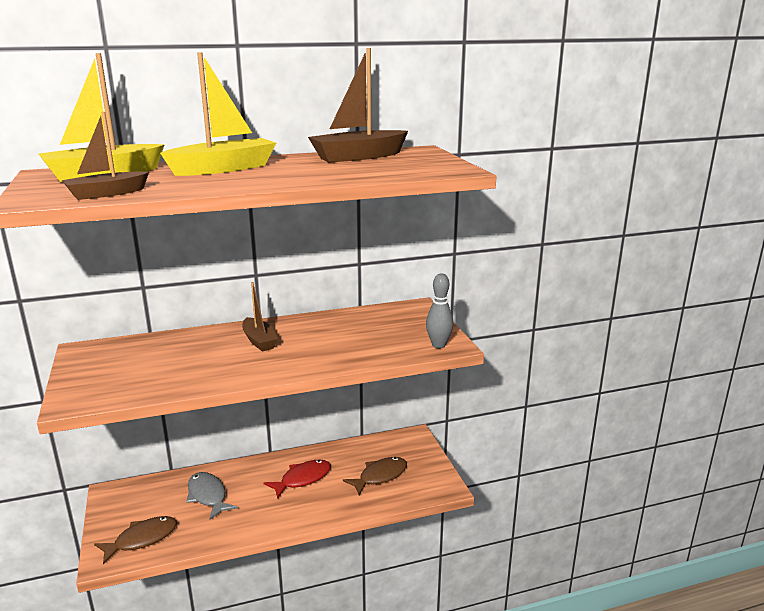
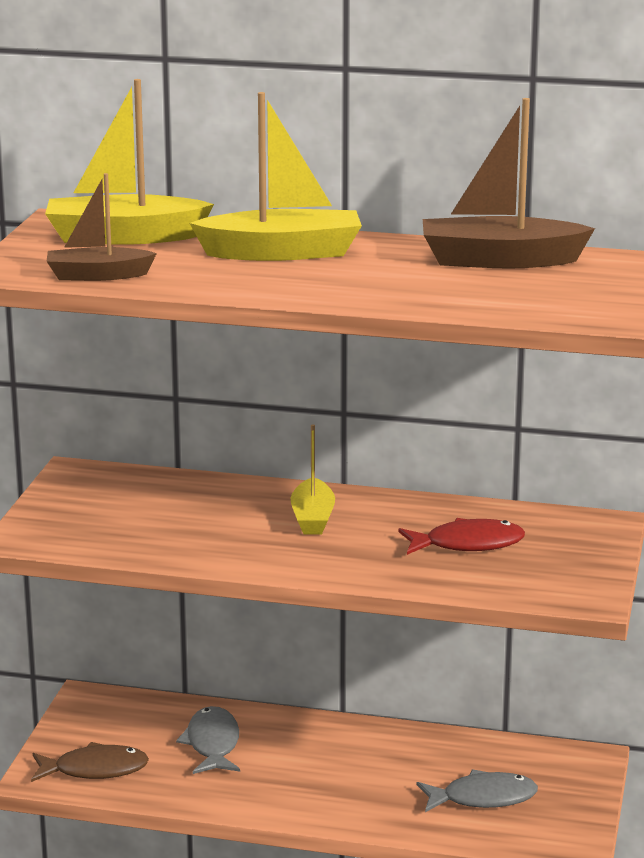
camera: 30 degrees right, 0 degrees up
brown boat [242,282,278,352] -> yellow boat [291,424,335,535]
red fish [263,459,331,498] -> red fish moved to [398,518,525,555]
brown fish [343,457,407,495] -> grey fish [417,769,538,812]
grey bowling pin [426,274,453,348] -> none

